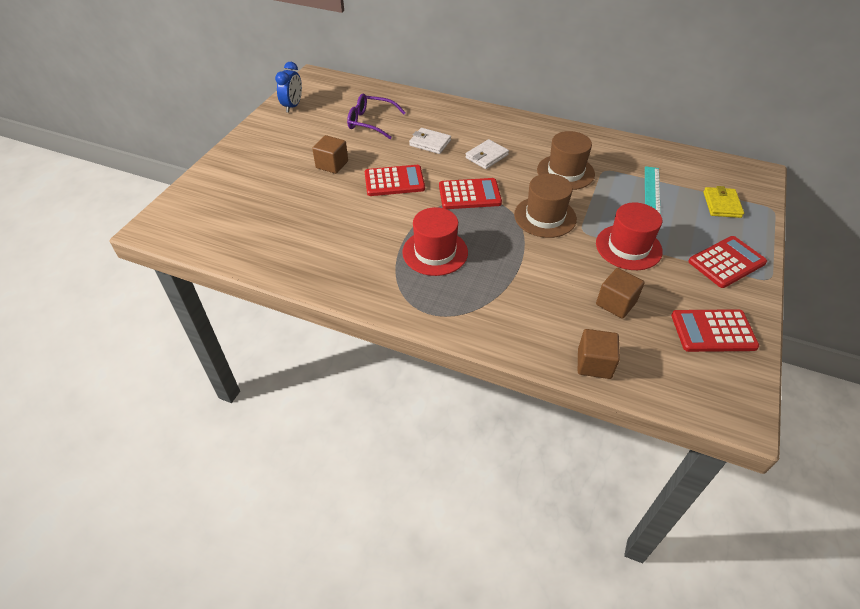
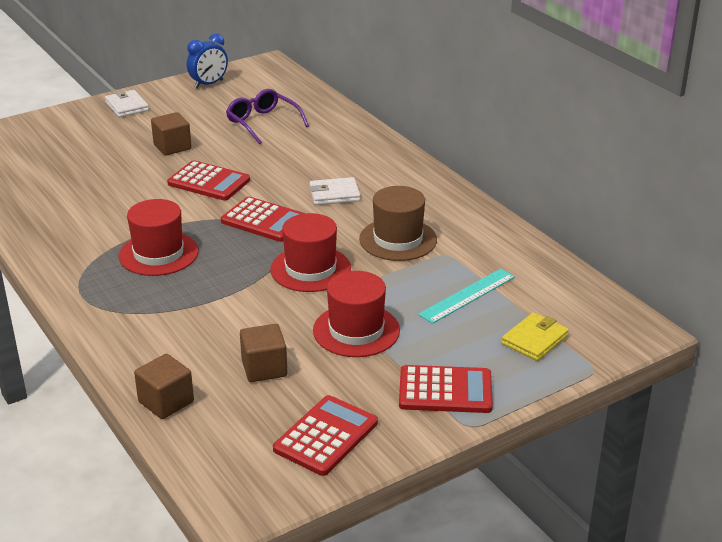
camera: 35 degrees right, 15 degrees down
white wallet [409,128,451,154] -> white wallet moved to [105,90,149,117]
brown hat [514,174,577,238] -> red hat [270,213,351,292]
red calculator [671,309,759,352] -> red calculator turned 90 degrees clockwise [273,395,378,476]

